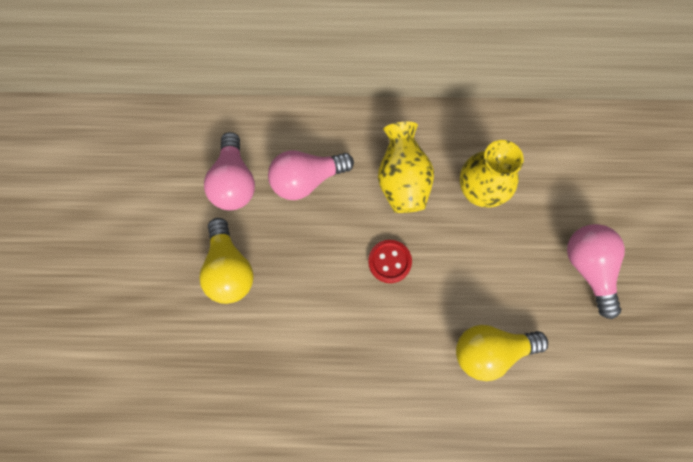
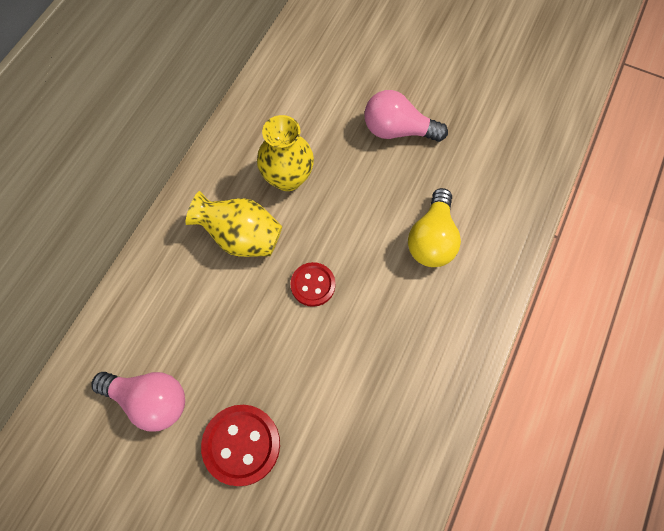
camera: 65 degrees left, 5 degrees down
yellow light bulb [199,218,254,304] -> red button [201,405,280,486]
pink light bulb [268,151,354,200] -> none

